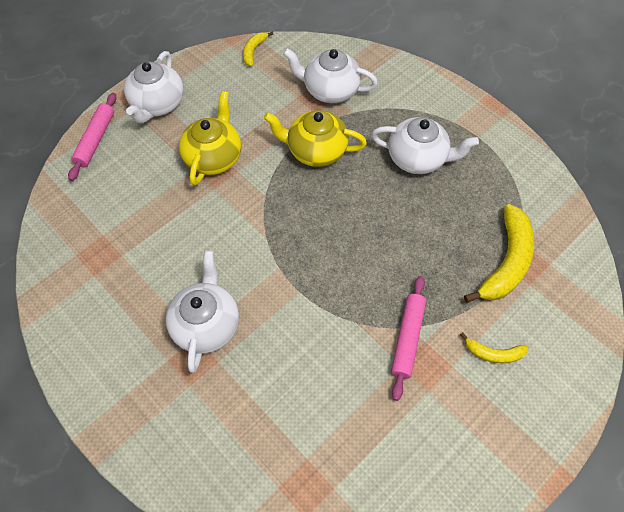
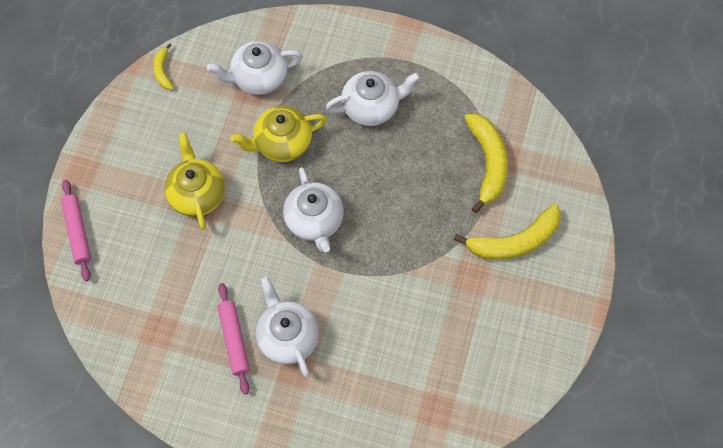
camera: 30 degrees left, 5 degrees up
white teapot [124,51,184,123] -> white teapot moved to [283,167,344,252]
pink rolling pin [391,276,426,401] -> pink rolling pin moved to [218,283,250,395]
yellow banana [460,332,528,363] -> yellow banana [453,204,561,260], size x1.97

